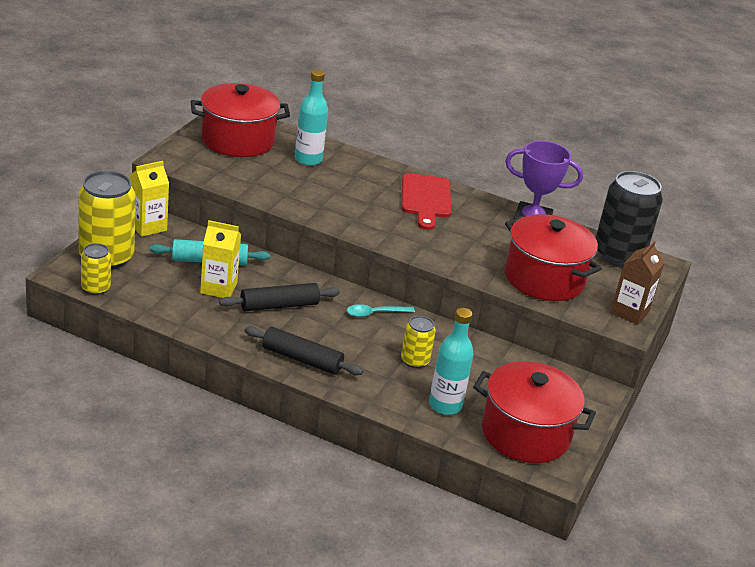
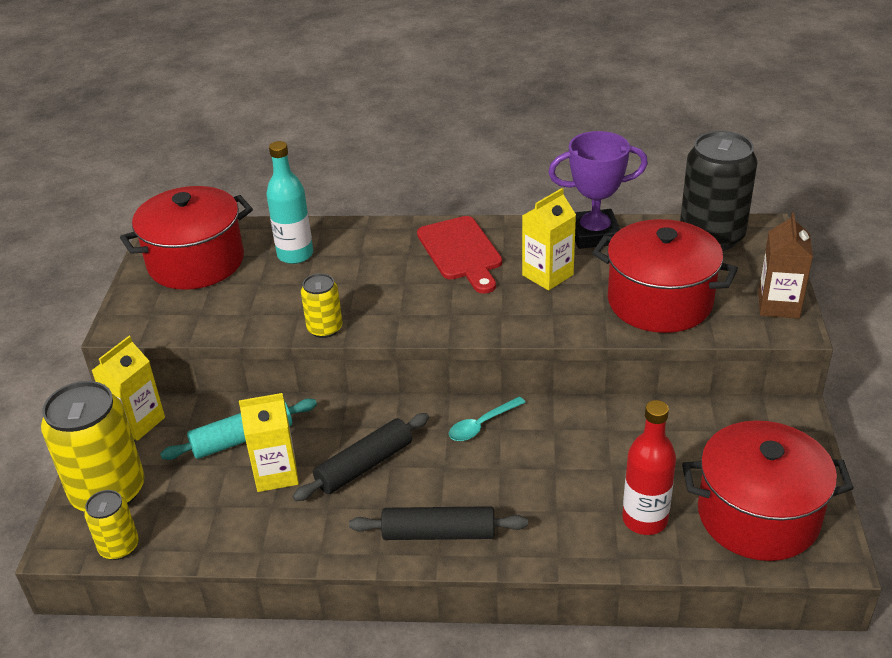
camera: 15 degrees left, 5 degrees up
yellow can [401,316,436,368] -> yellow can moved to [301,273,343,338]
turquoise bottle [429,308,473,415] -> red bottle [623,400,676,535]
none -> yellow carton [522,188,576,290]

